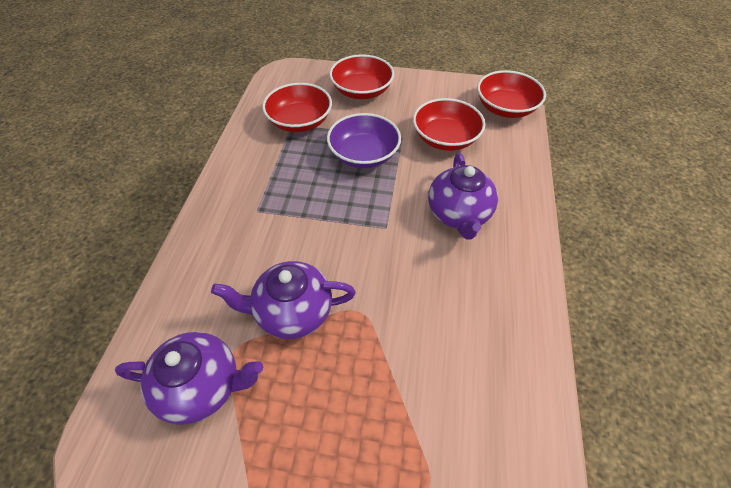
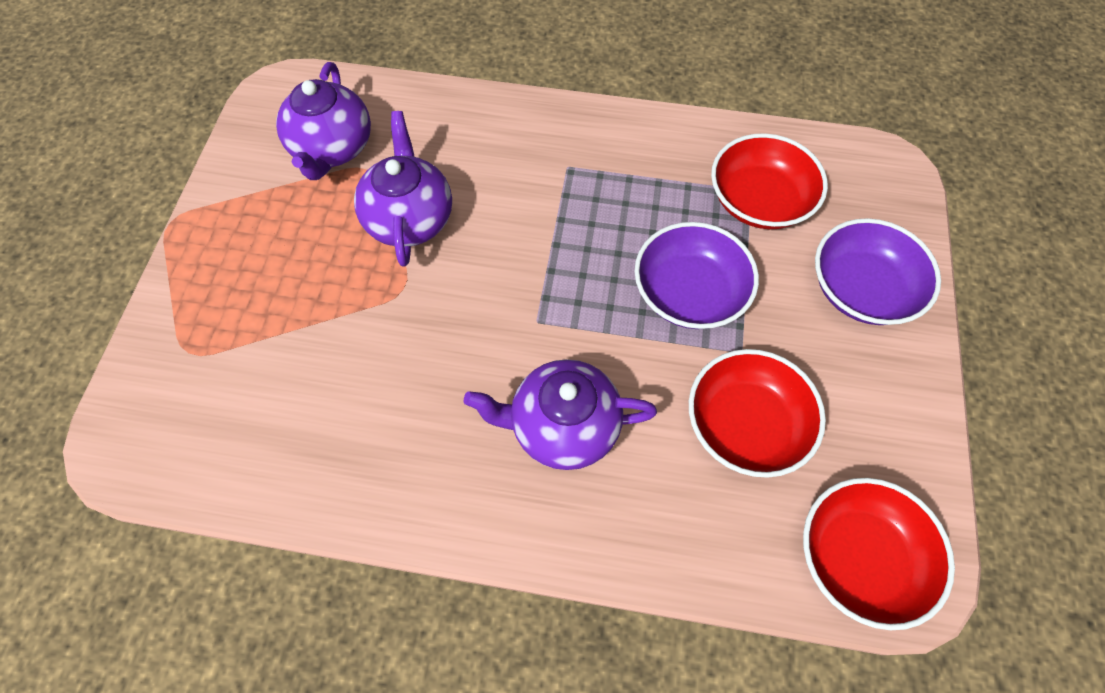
camera: 90 degrees right, 10 degrees up
red bowl [329,54,394,99] -> purple bowl [815,218,941,325]

